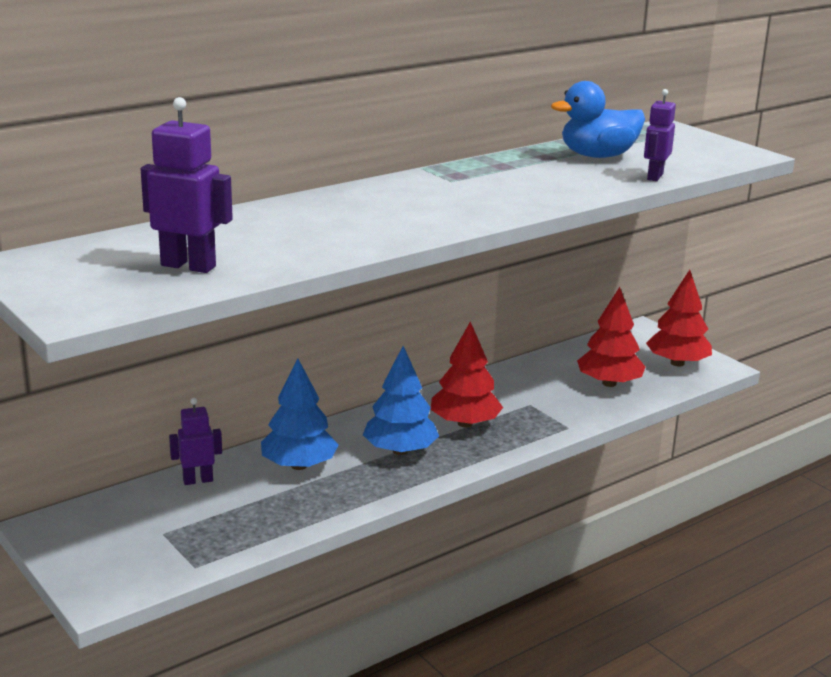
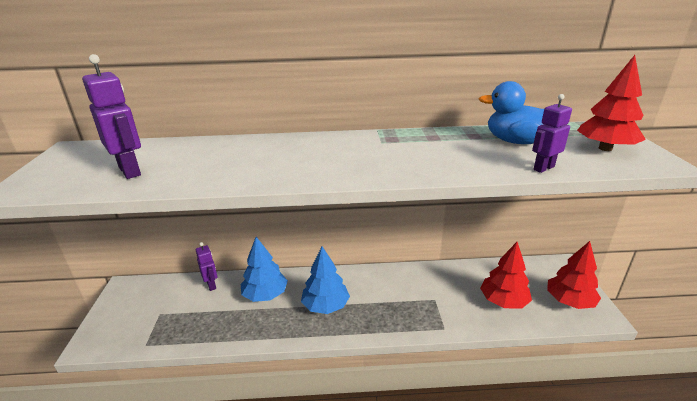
camera: 35 degrees right, 5 degrees up
purple robot [169,398,222,485] -> purple robot turned 45 degrees clockwise [196,242,217,291]
red tree [431,321,503,427] -> red tree moved to [577,55,646,151]

